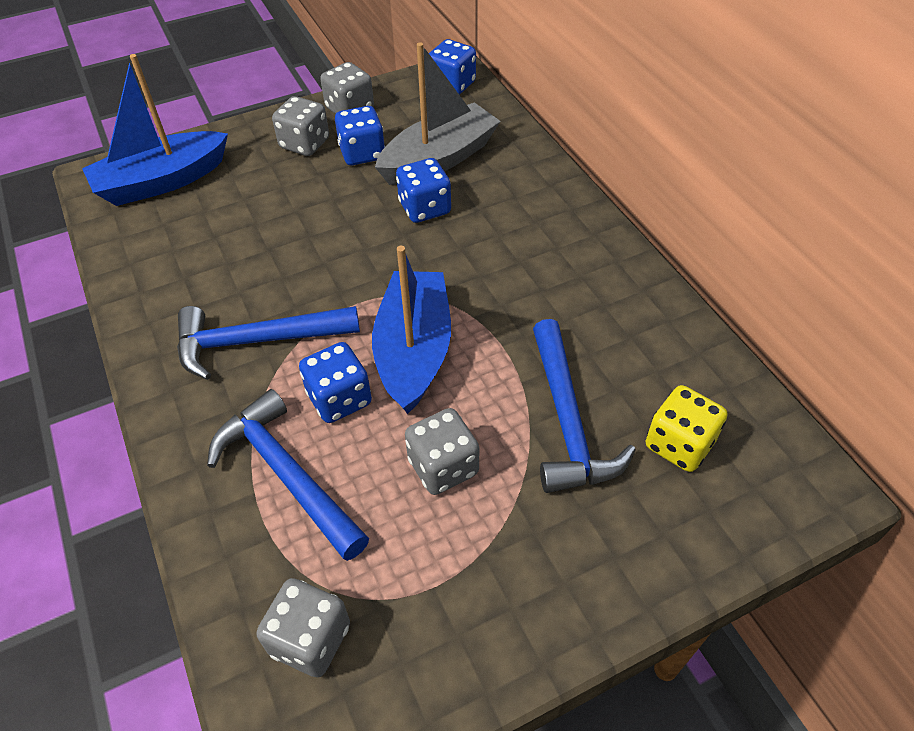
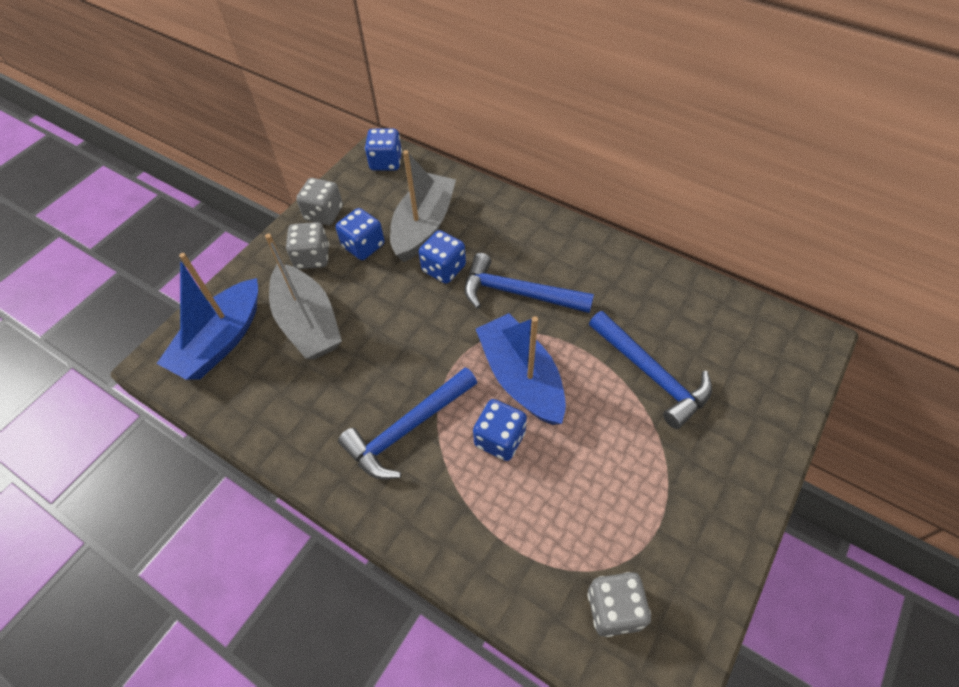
camera: 30 degrees left, 5 degrees up
blue hammer [207,389,369,561] -> blue hammer moved to [464,253,594,313]
grey dice [405,408,479,495] -> none
yellow dice [646,385,727,472] -> none
none -> grey boat [265,234,342,359]

